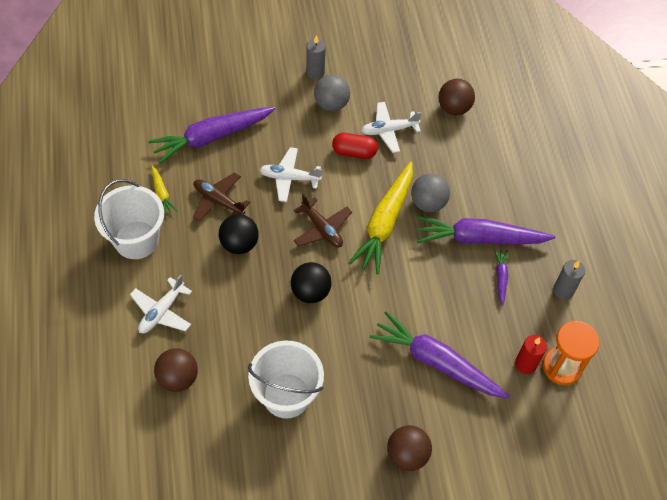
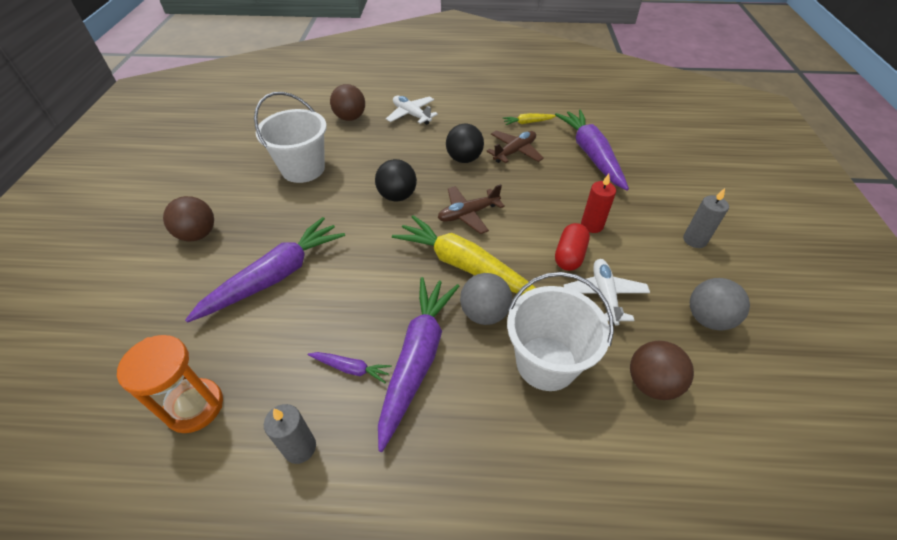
camera: 105 degrees right, 10 degrees down
white bucket [94,179,164,259] -> white bucket moved to [507,272,614,391]
white plane [259,147,322,202] -> none
grey ball [314,74,350,111] -> grey ball moved to [690,278,750,330]
red candle [515,335,547,374] -> red candle moved to [581,174,616,233]

